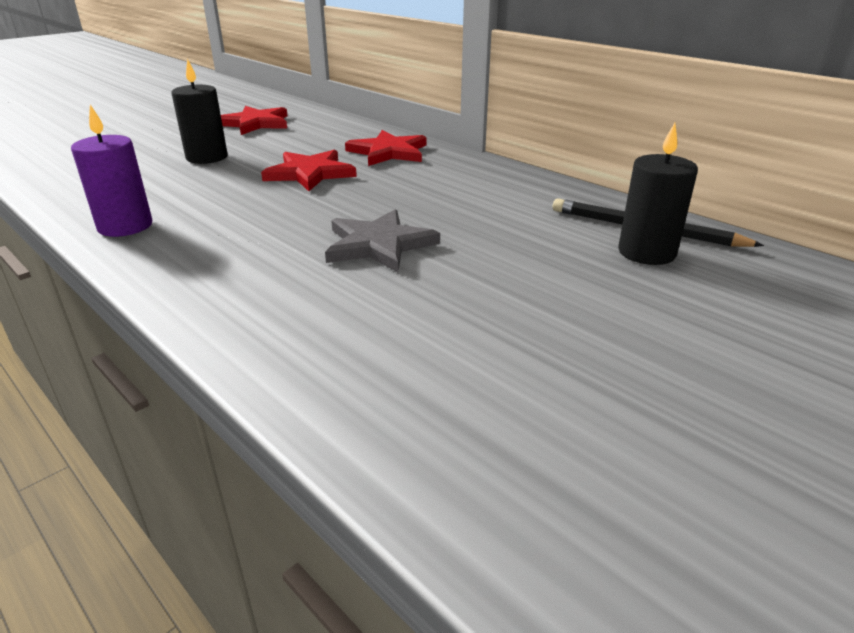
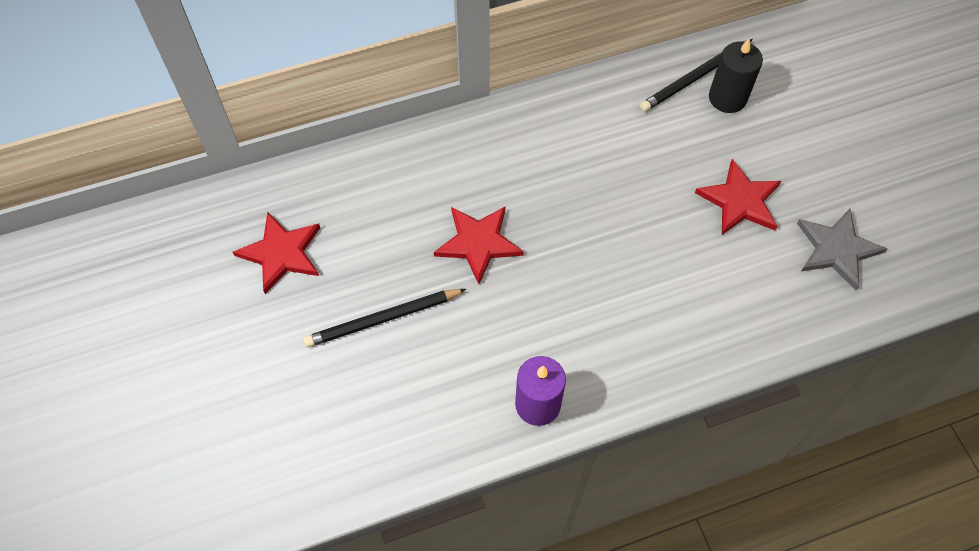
camera: 65 degrees left, 30 degrees up
black candle [171,59,228,164] -> black pencil [303,289,466,347]
grey star [325,209,440,272] -> grey star moved to [797,209,887,290]
red star [345,130,427,166] -> red star moved to [695,159,781,235]

